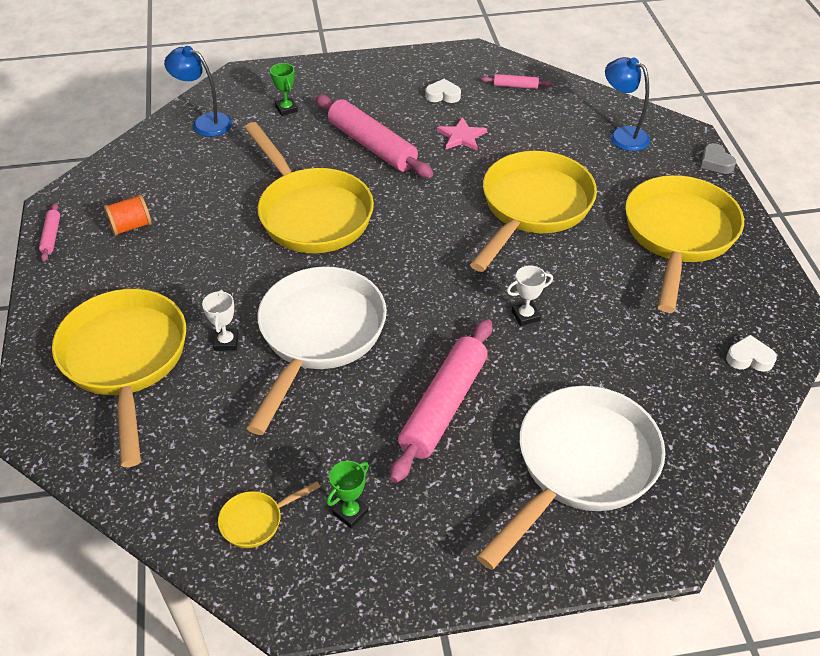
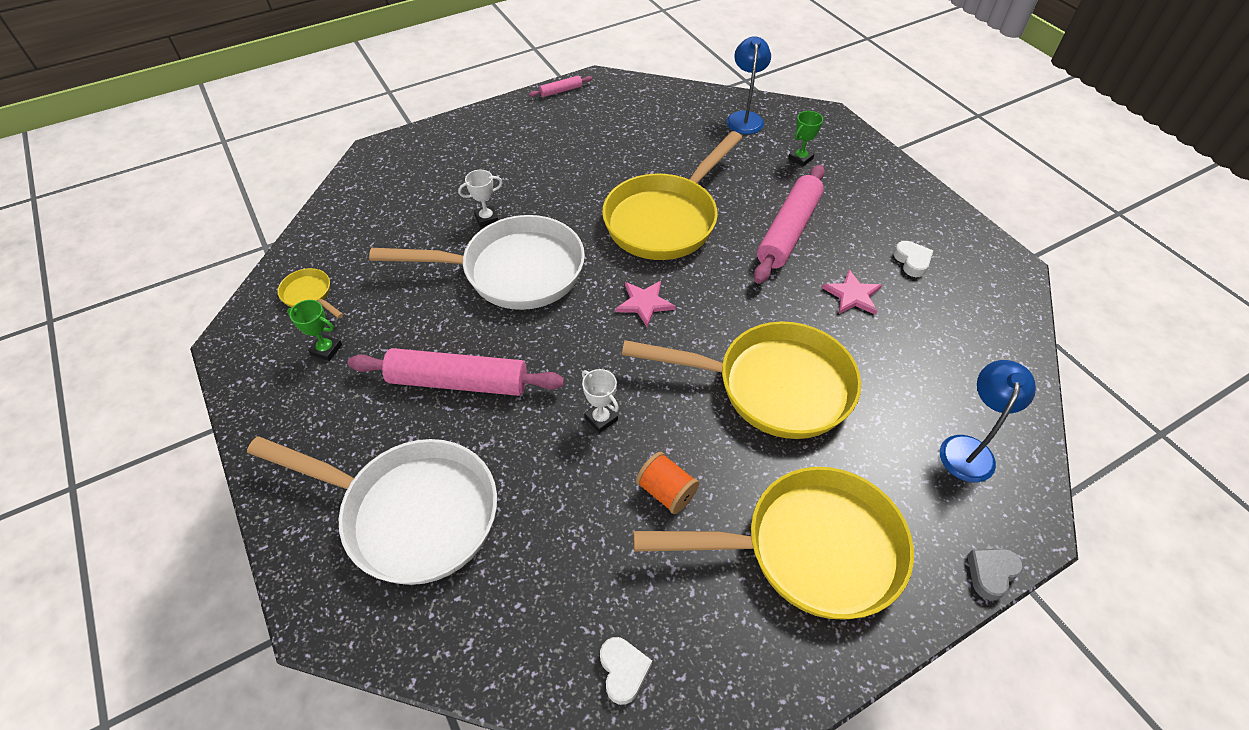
camera: 70 degrees right, 5 degrees up
yellow pan [52,289,186,467] -> none
orange spool [104,194,152,236] -> orange spool moved to [636,452,699,514]
pink rolling pin [481,74,552,89] -> none
none -> pink star [616,281,676,327]

